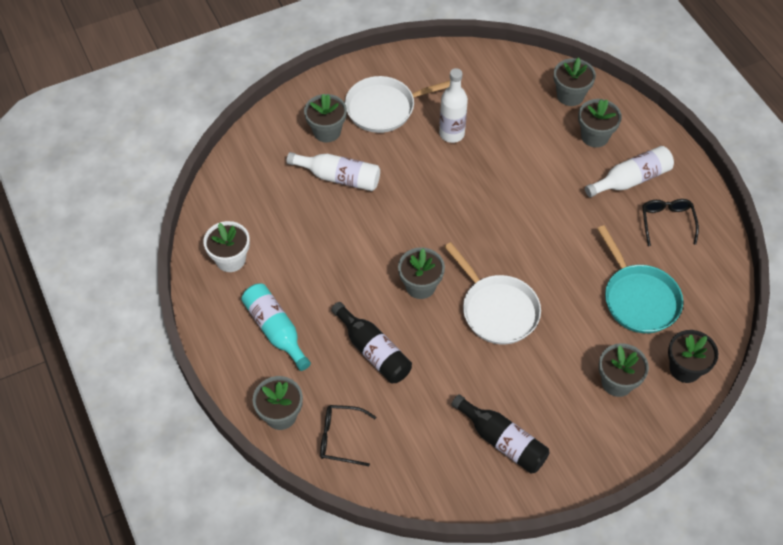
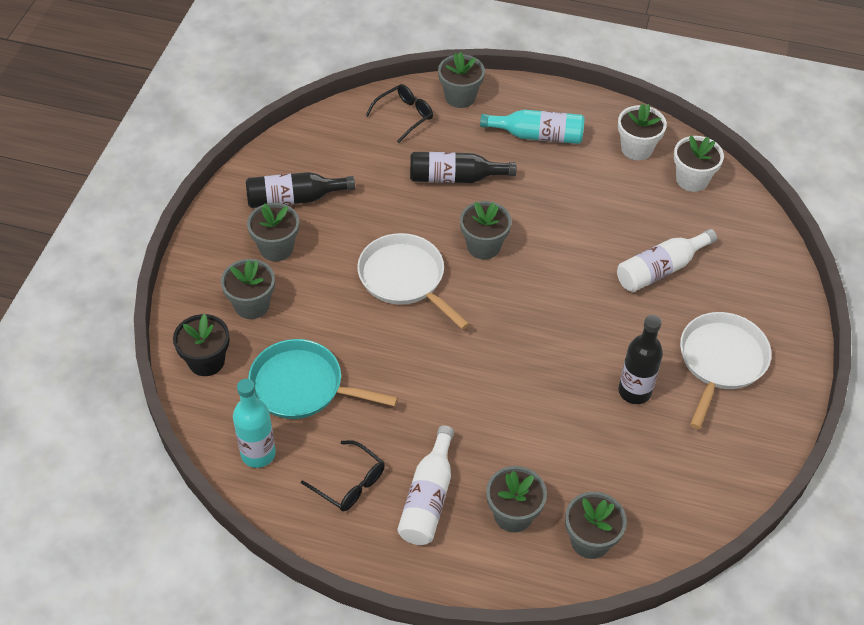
camera: 130 degrees right, 5 degrees down
grey flower pot [304,94,347,143] -> grey flower pot moved to [247,203,299,261]
white bottle [439,68,468,143] -> black bottle [619,315,663,404]
white pan [445,242,541,344] -> white pan turned 45 degrees clockwise [357,233,470,330]
none -> turquoise bottle [233,379,276,468]
none -> white flower pot [674,135,724,192]

